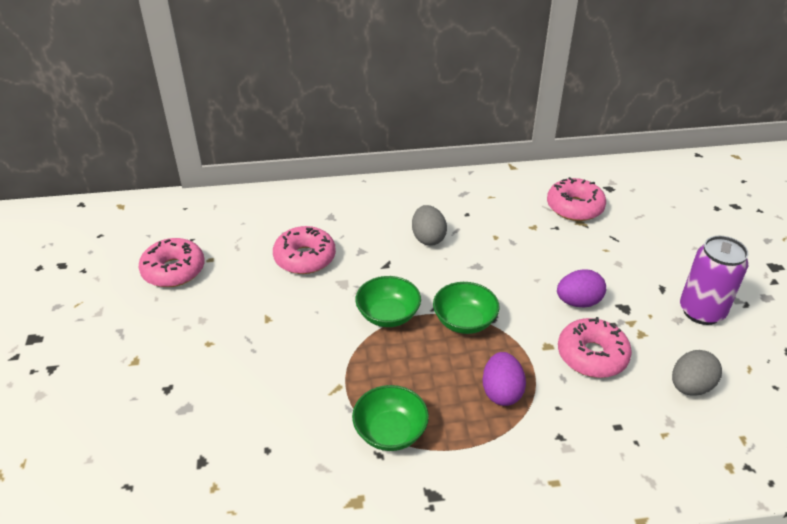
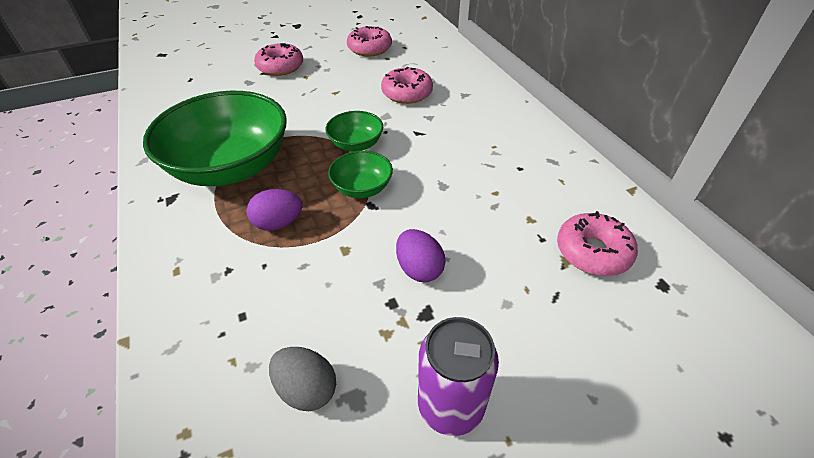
camera: 75 degrees right, 5 degrees up
green bowl [352,385,429,451] -> green bowl [143,91,287,186], size x2.16
grey egg [412,205,447,246] -> none
pink donut [558,317,632,378] -> pink donut moved to [254,43,303,76]

